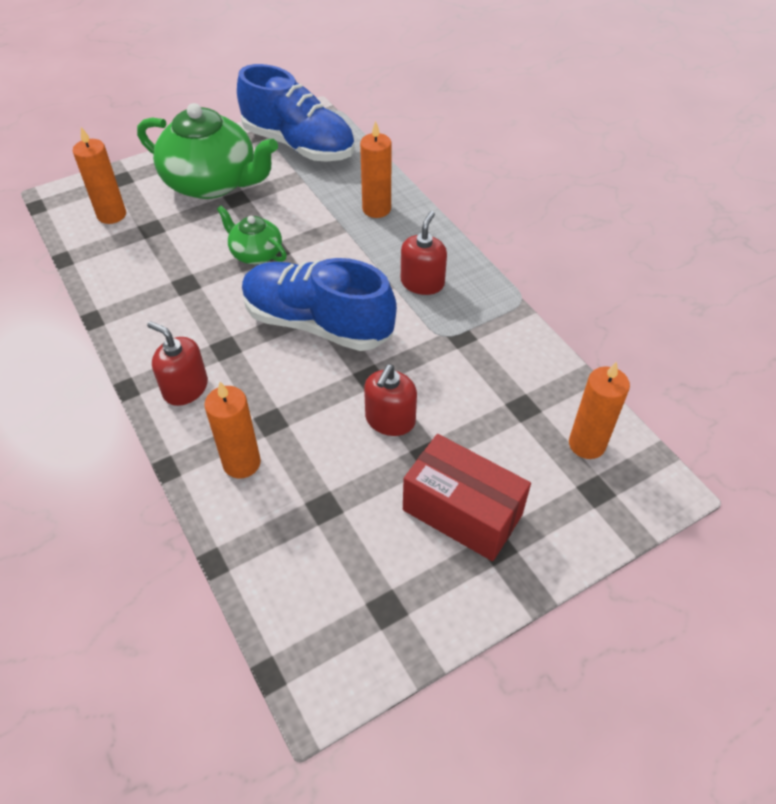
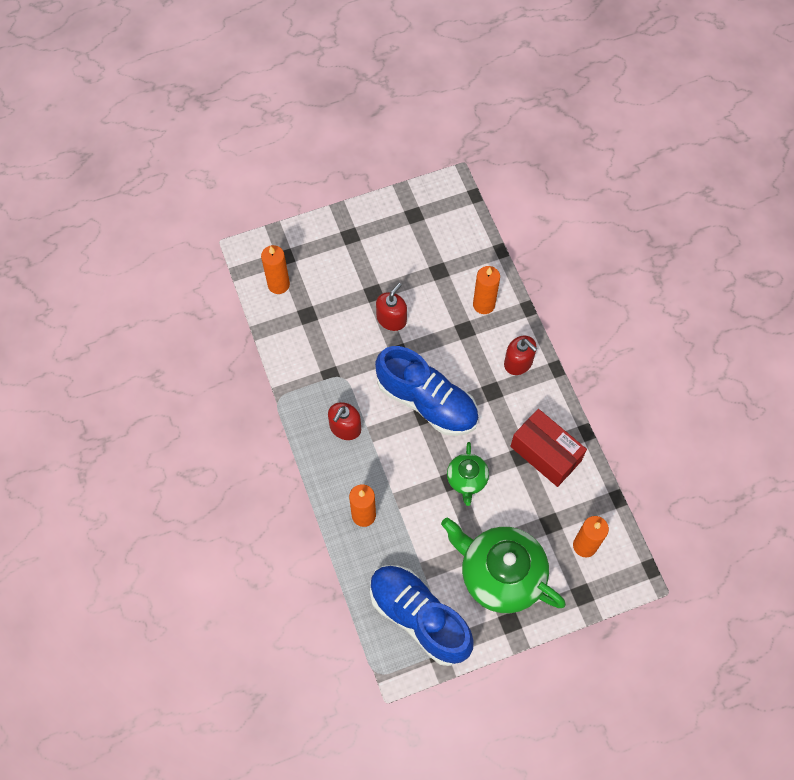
camera: 170 degrees left, 15 degrees up
green teapot [217,206,287,264] -> green teapot turned 45 degrees clockwise [447,442,489,506]
red box [403,434,531,561] -> red box moved to [510,409,587,487]

